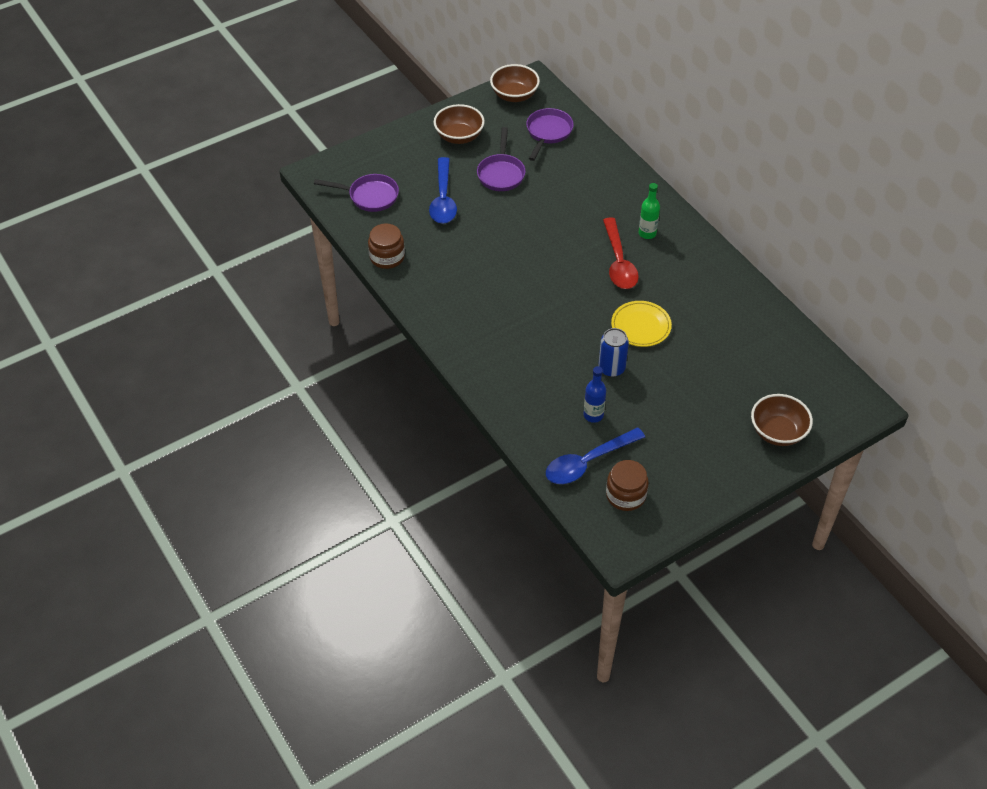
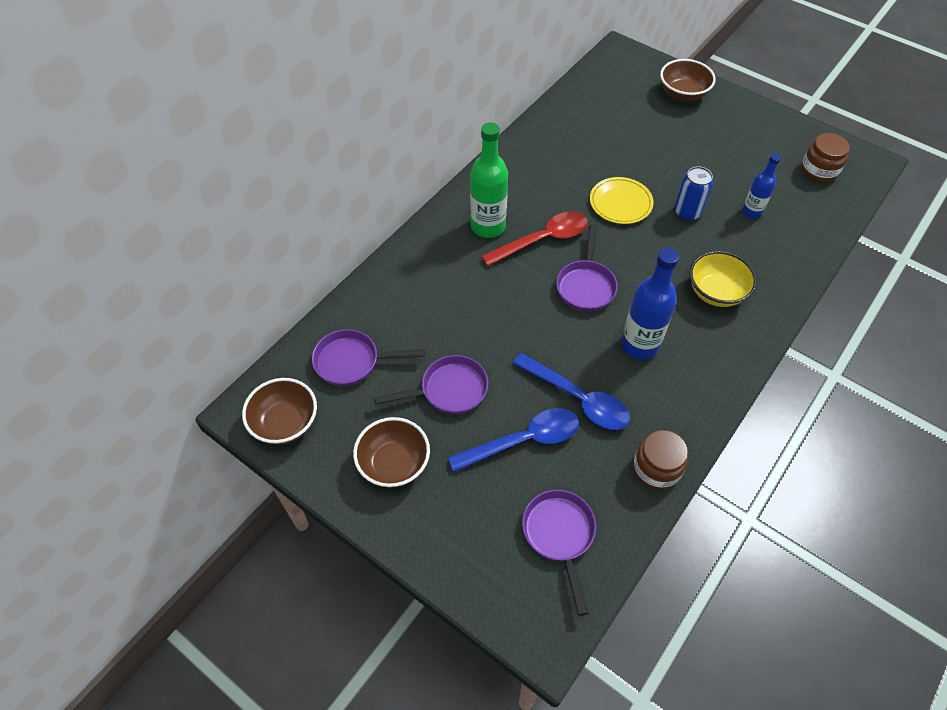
camera: 110 degrees left, 5 degrees up
blue spoon [546,427,645,484] -> blue spoon moved to [513,353,630,430]
green bottle [639,183,660,239] -> green bottle [470,122,508,238], size x1.69
none -> purple pan [556,224,618,312]
none -> blue bottle [621,247,679,360]
none -> yellow bowl [690,251,757,307]

